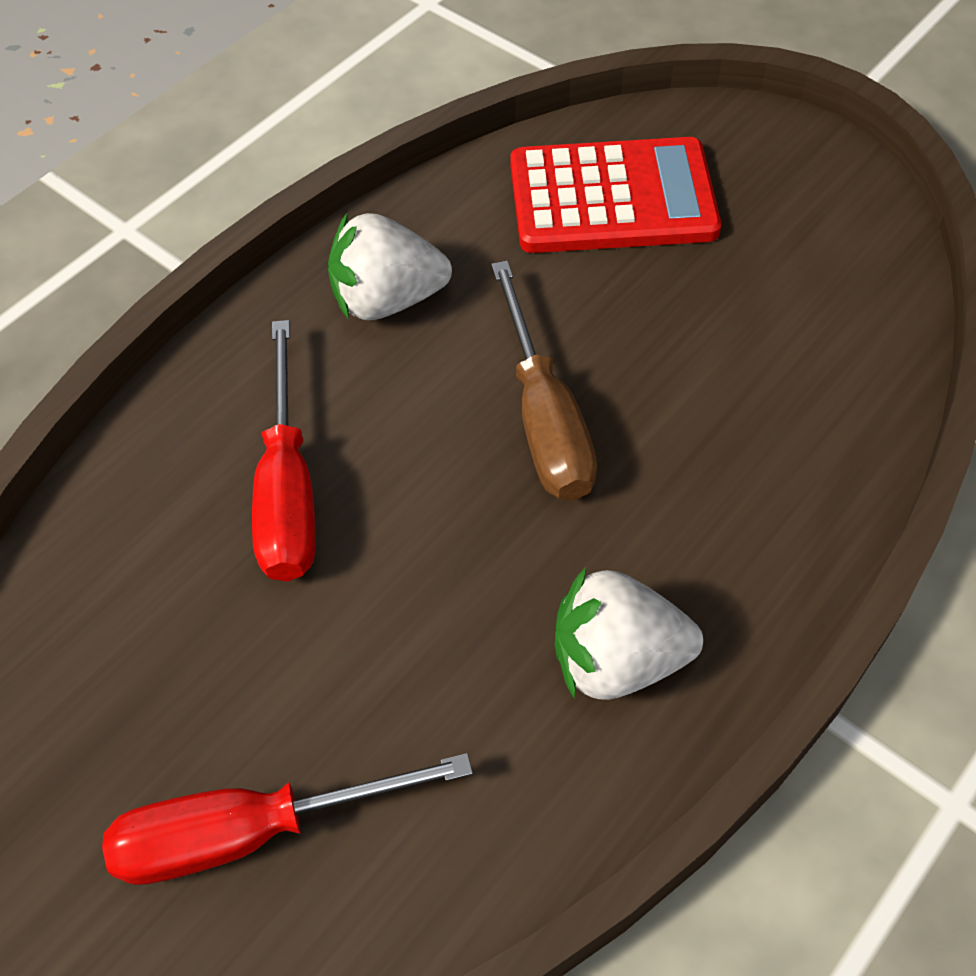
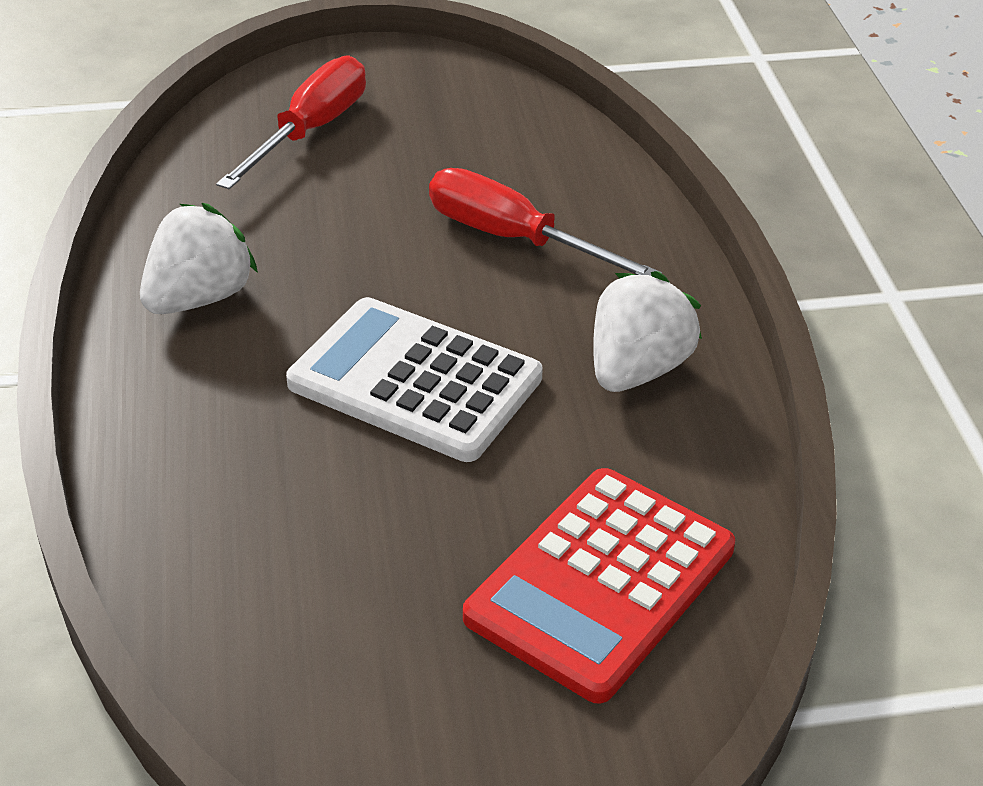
camera: 130 degrees right, 15 degrees down
brown screwdriver [491,261,597,500] -> white calculator [286,297,543,462]

